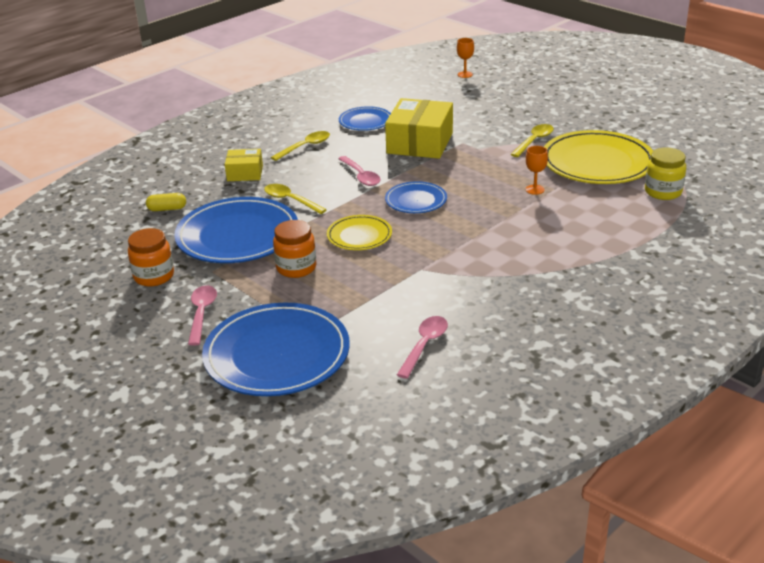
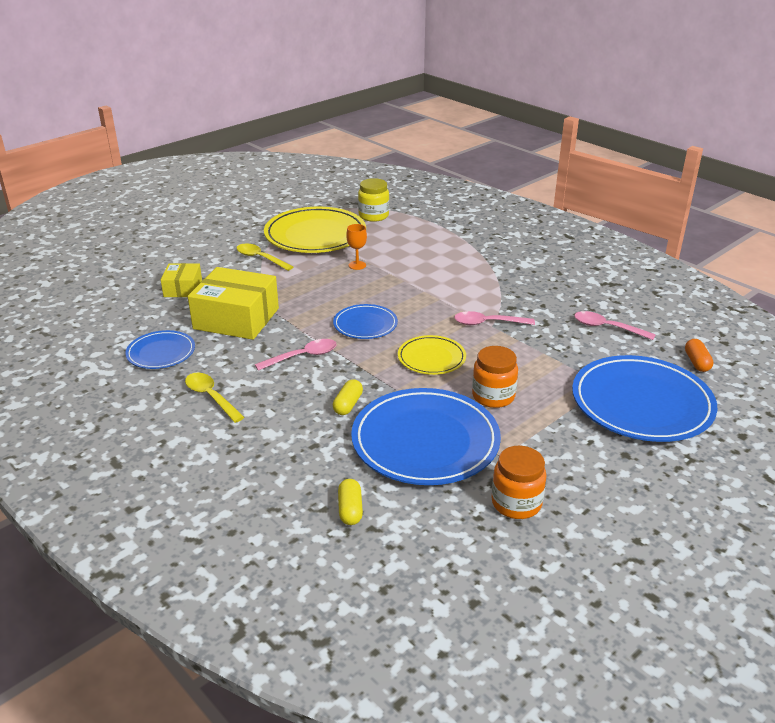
camera: 90 degrees left, 0 degrees up
pink spoon [188,285,217,346] -> pink spoon moved to [454,311,535,325]
yellow box [225,149,263,181] -> yellow box moved to [161,263,202,297]
yellow spoon [264,184,327,214] -> yellow capsule [333,379,363,415]
orange goblet [457,38,474,78] -> none
none -> orange capsule [685,339,713,372]

